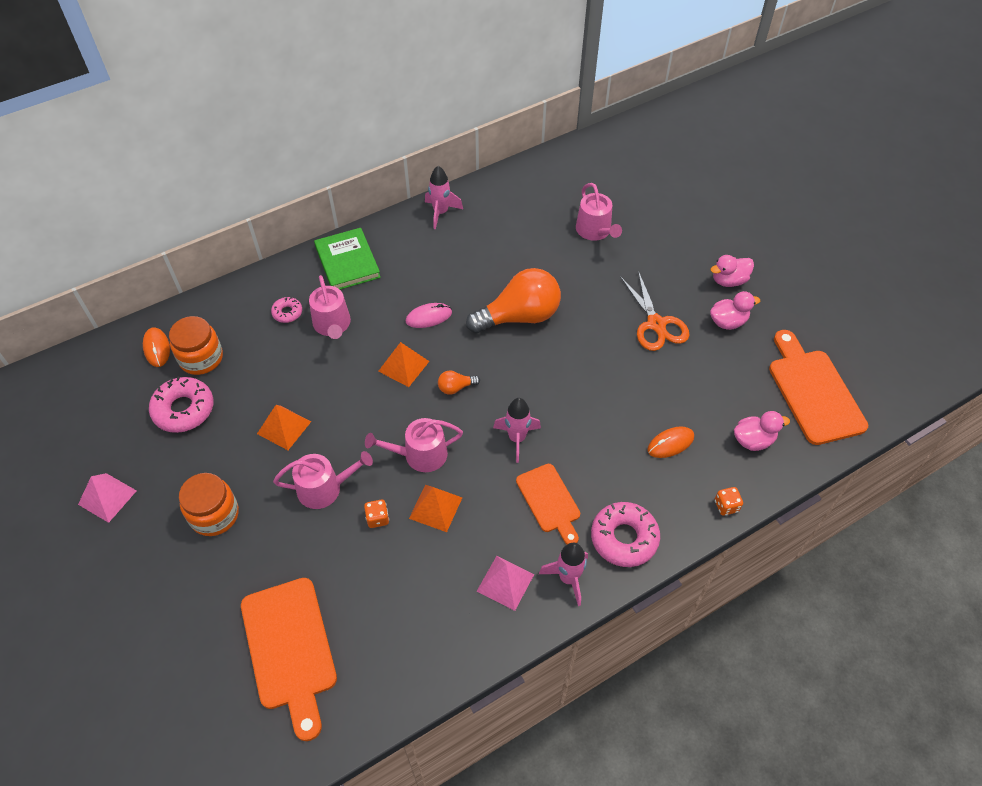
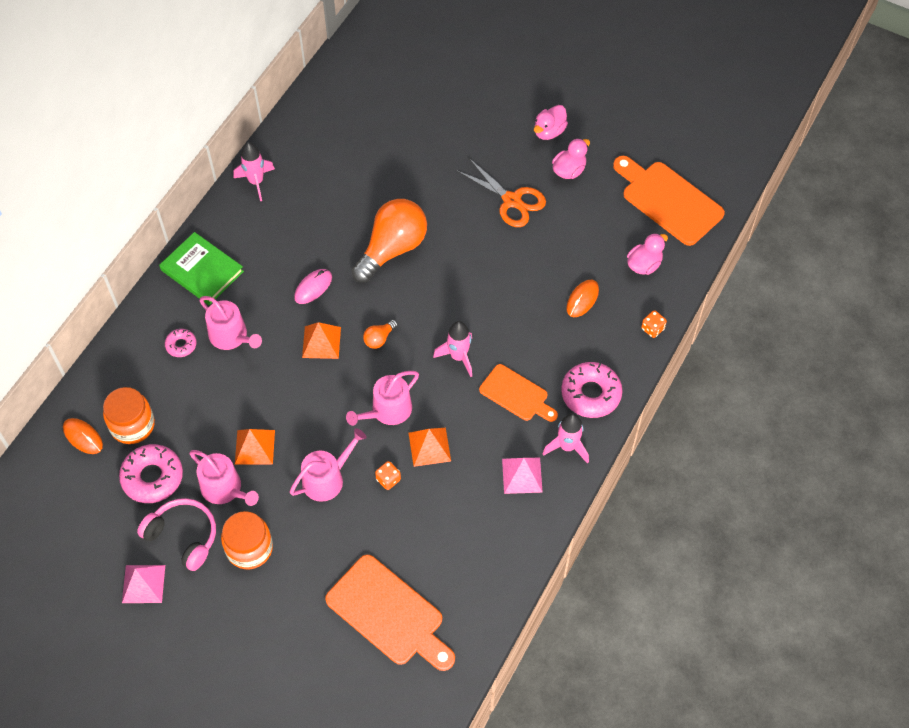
camera: 30 degrees left, 5 degrees up
pink watering can [576,183,622,240] -> pink watering can moved to [189,450,259,506]
none -> pink headphones [137,498,216,571]

